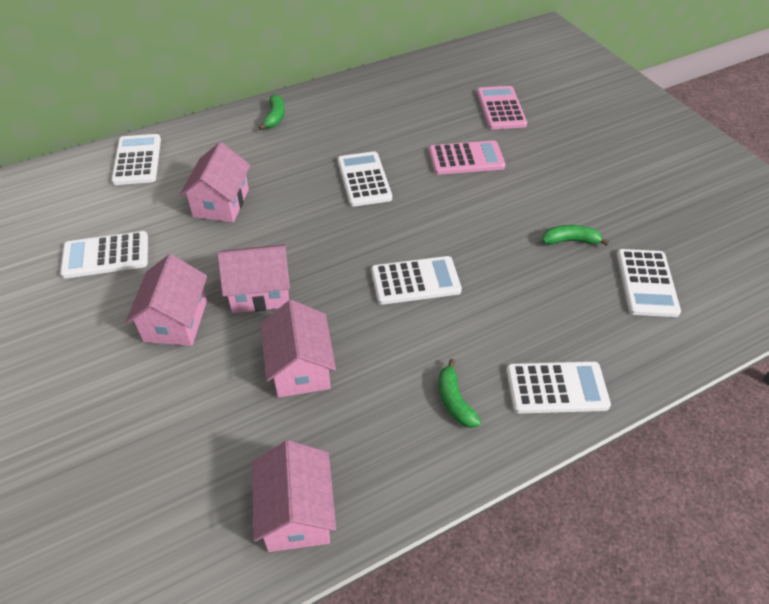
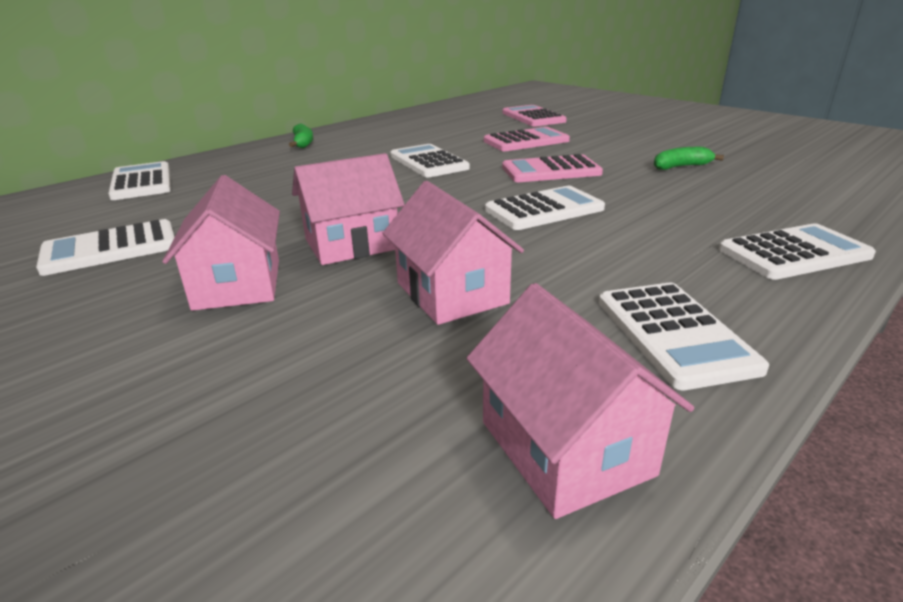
camera: 15 degrees left, 20 degrees down
pink house [180,142,250,222] -> none
green banana [438,359,481,428] -> none
white calculator [617,249,681,317] -> white calculator moved to [599,283,769,390]
none -> pink calculator [502,154,603,182]

